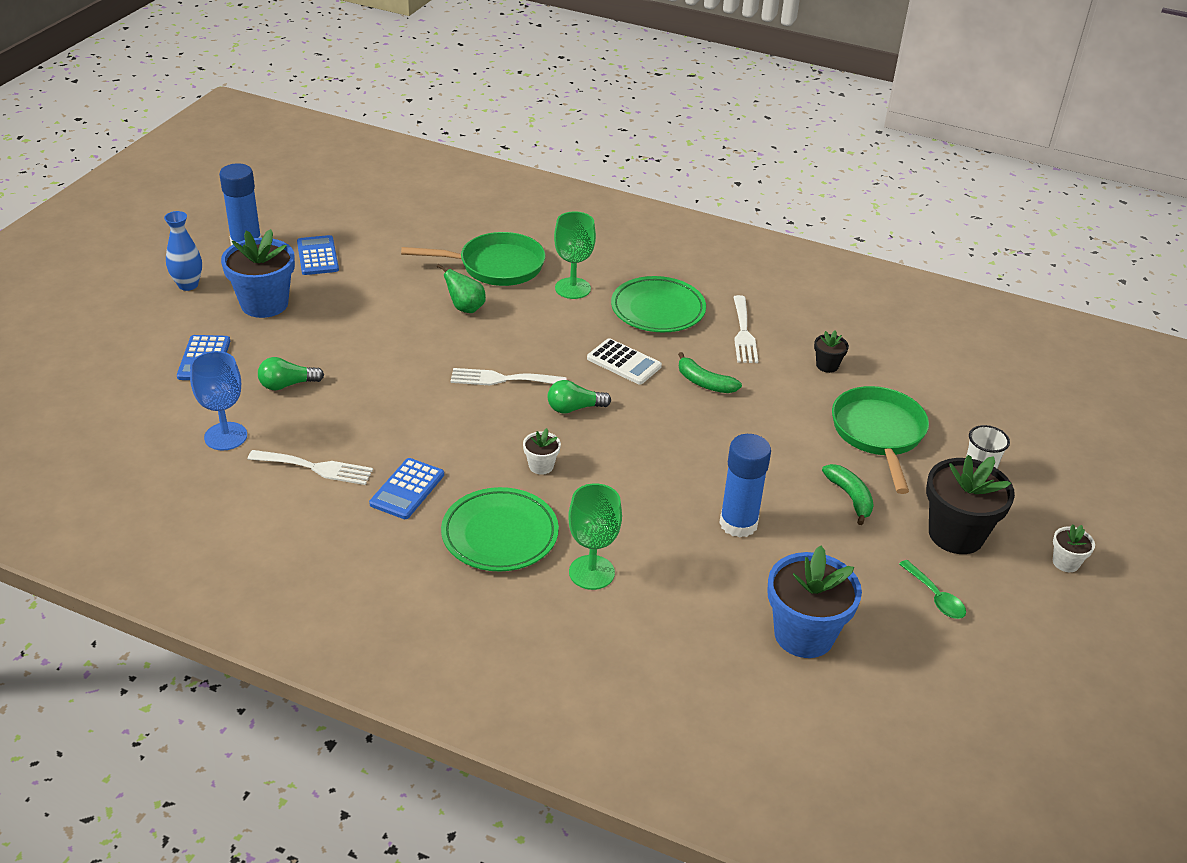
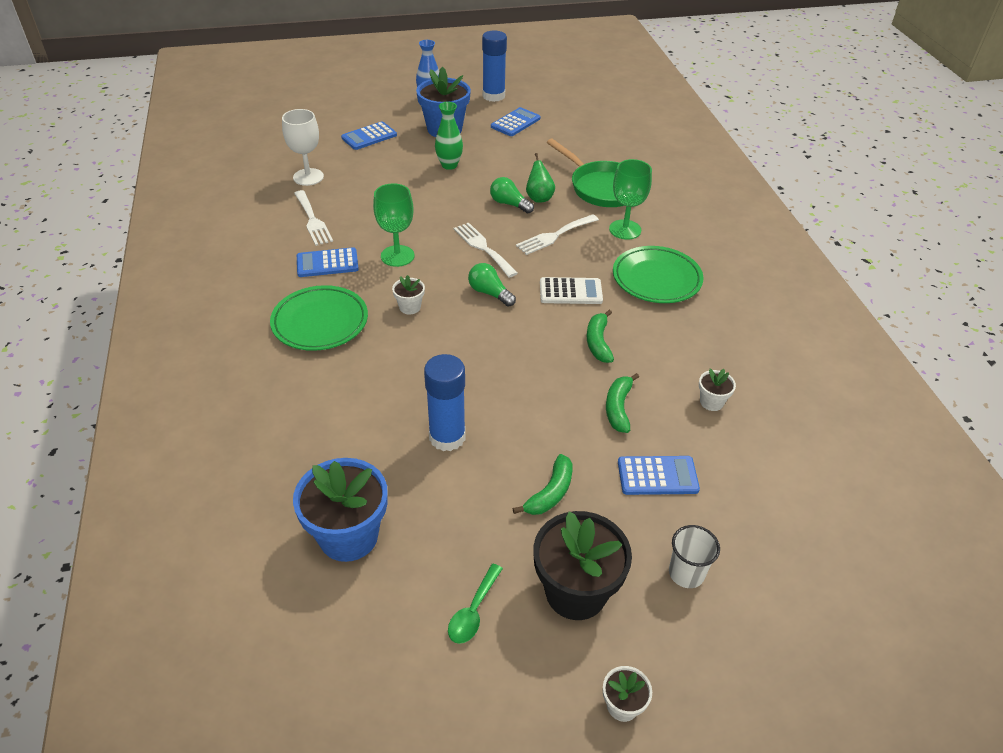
camera: 55 degrees right, 5 degrees up
blue goblet [190,351,247,451] -> white goblet [282,109,324,186]
green light bulb [258,357,324,390] -> green light bulb moved to [490,177,534,214]
green goblet [568,483,622,590] -> green goblet moved to [373,183,415,267]
white calculator [587,338,662,385] -> white calculator turned 90 degrees counterclockwise [540,277,603,304]
white fork [734,295,758,363] -> white fork moved to [516,214,599,255]
black flower pot [814,330,849,373] -> white flower pot [699,369,736,411]
green pan [832,386,929,494] -> blue calculator [618,456,700,495]
none -> green vase [435,102,463,170]
none -> green banana [606,373,639,433]

